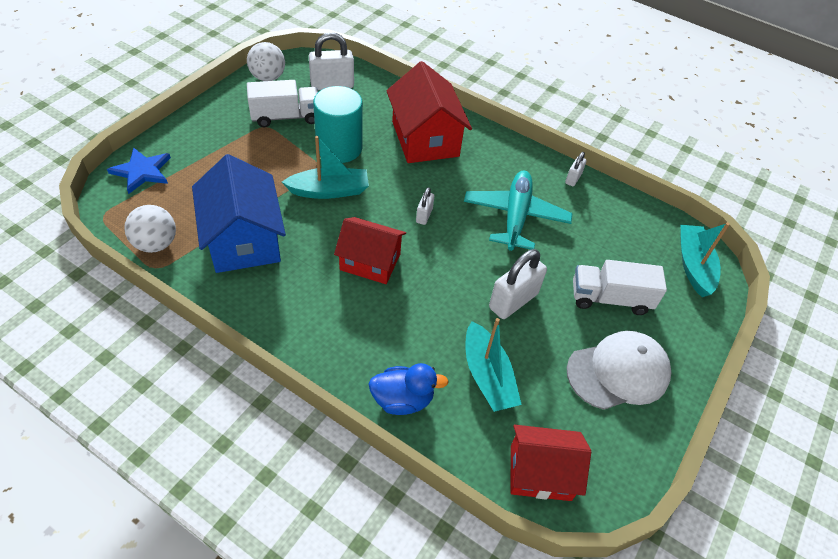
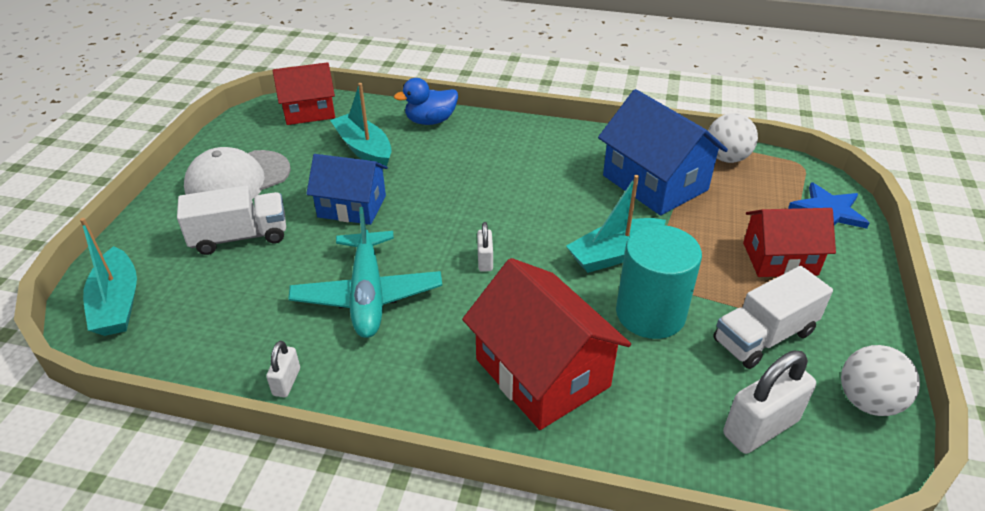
camera: 165 degrees right, 10 degrees down
red house [334,217,406,284] -> red house moved to [743,208,836,277]
white padlock [489,249,547,319] -> blue house [306,154,388,225]

